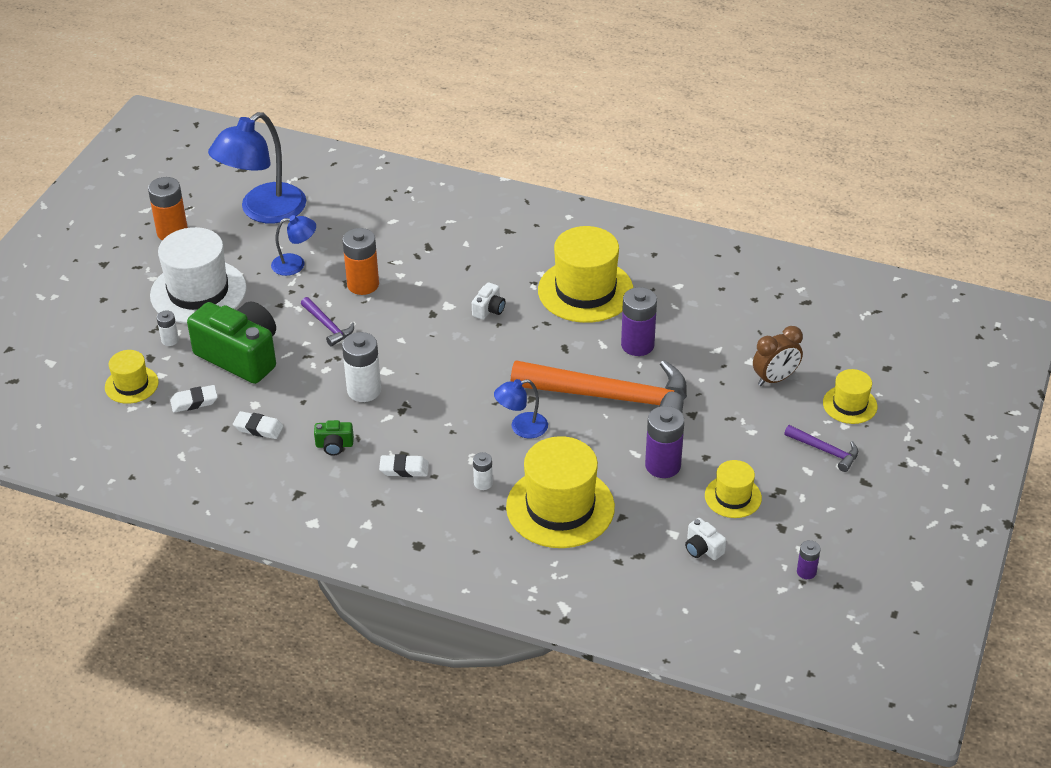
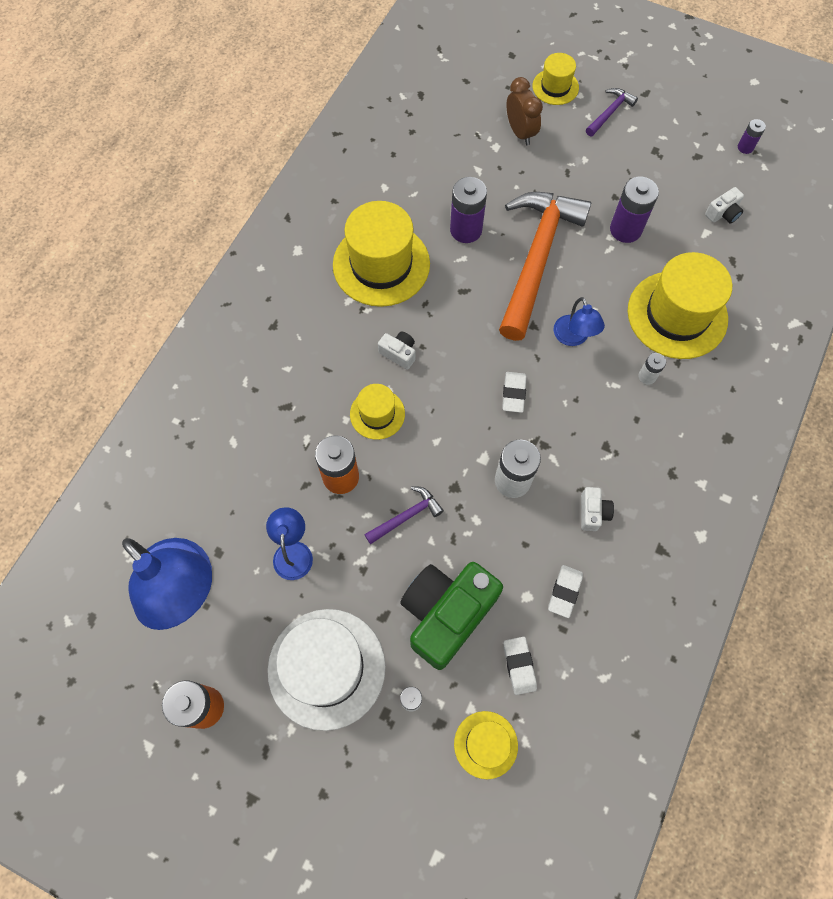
camera: 85 degrees left, 25 degrees up
green camera [314,420,354,456] -> white camera [581,487,614,531]
white eraser [379,454,429,477] -> white eraser moved to [502,372,527,413]
yellow hat [705,460,762,518] -> yellow hat moved to [350,384,405,440]

